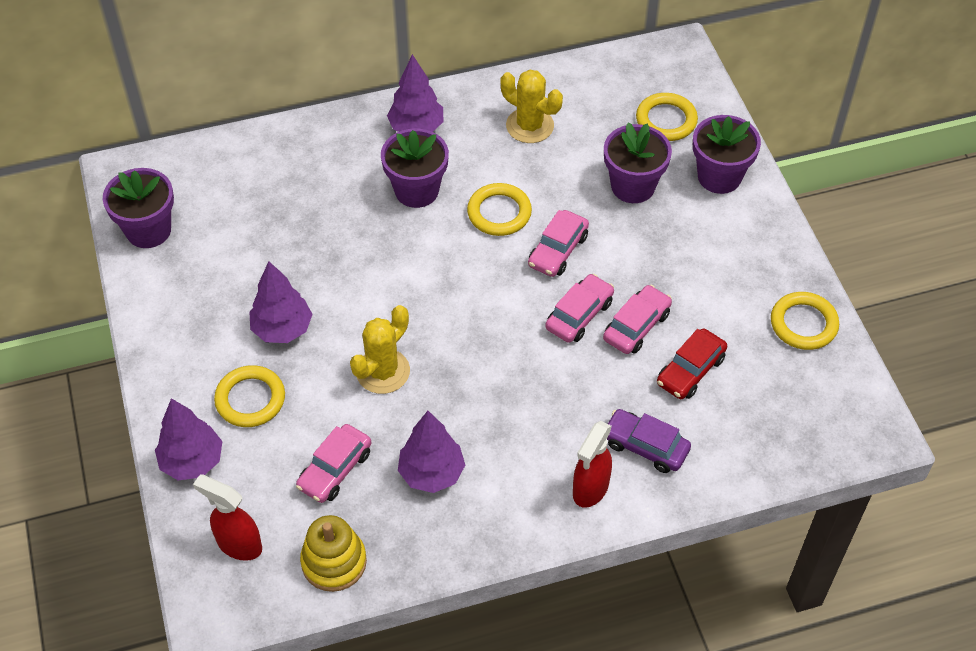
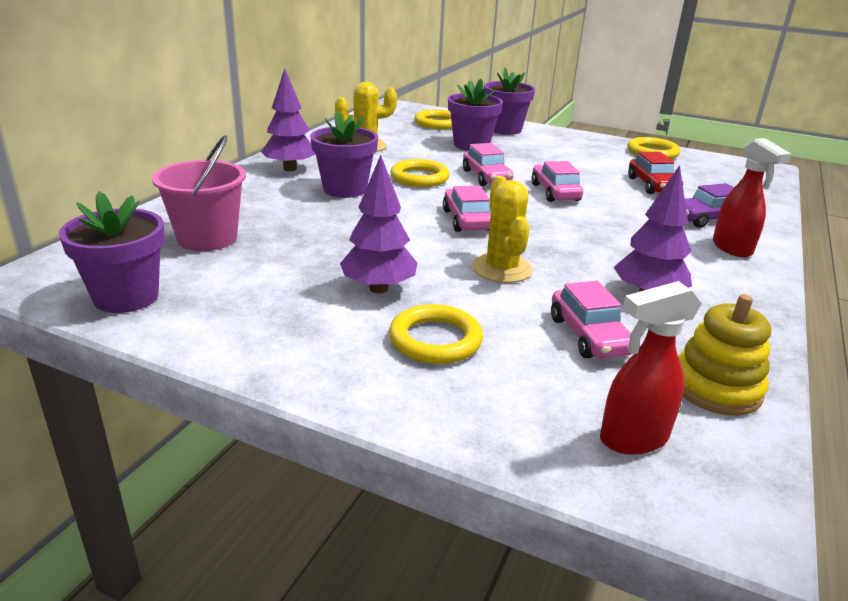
camera: 50 degrees left, 25 degrees down
purple tree [155,398,223,480] -> none
pink car [603,285,672,354] -> pink car moved to [443,185,491,232]
none -> pink bucket [152,135,246,251]

